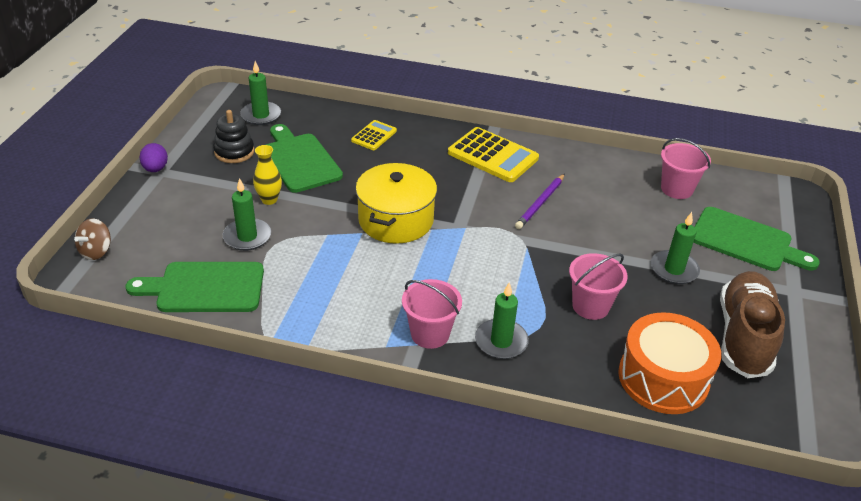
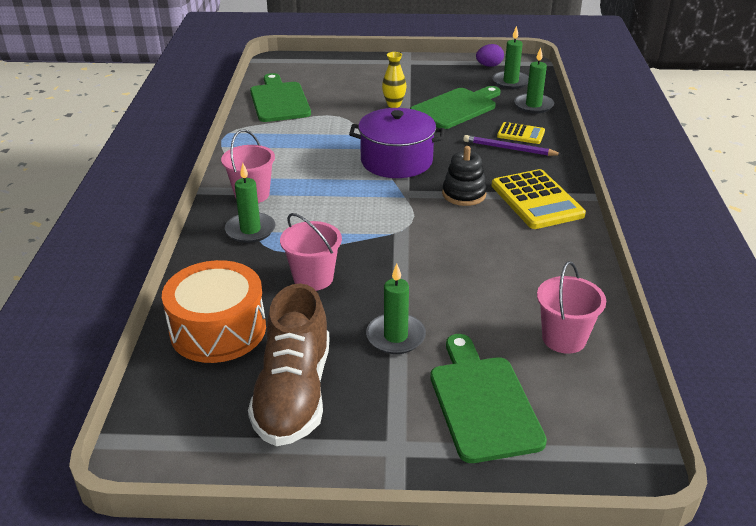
camera: 80 degrees right, 5 degrees down
brown spinning top [74,219,111,260] -> none
purple egg [139,143,168,172] -> purple egg moved to [476,44,504,67]
black stacking toy [213,110,255,163] -> black stacking toy moved to [442,146,487,206]
green candle [223,178,271,251] -> green candle moved to [514,47,554,113]
yellow pot [356,163,437,244] -> purple pot [349,108,445,178]
yellow calculator [448,127,539,182] -> yellow calculator turned 45 degrees counterclockwise [491,169,586,229]
purple pencil [515,174,565,229] -> purple pencil moved to [463,135,563,156]
green cutting board [694,207,820,271] -> green cutting board turned 150 degrees clockwise [430,334,547,463]
brown shoe [720,271,785,378] -> brown shoe turned 90 degrees clockwise [248,283,329,446]

